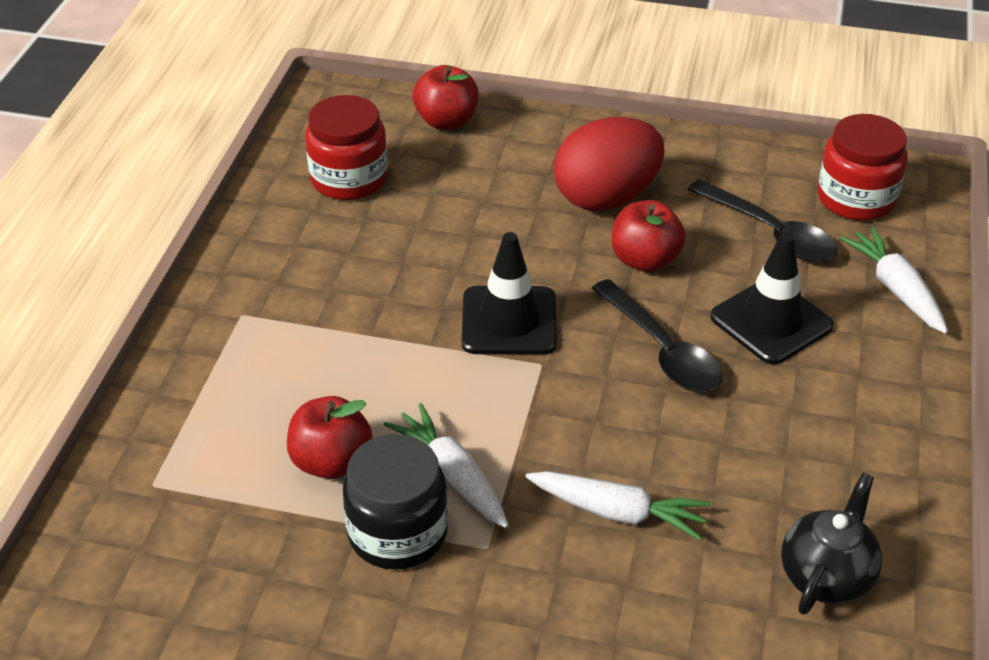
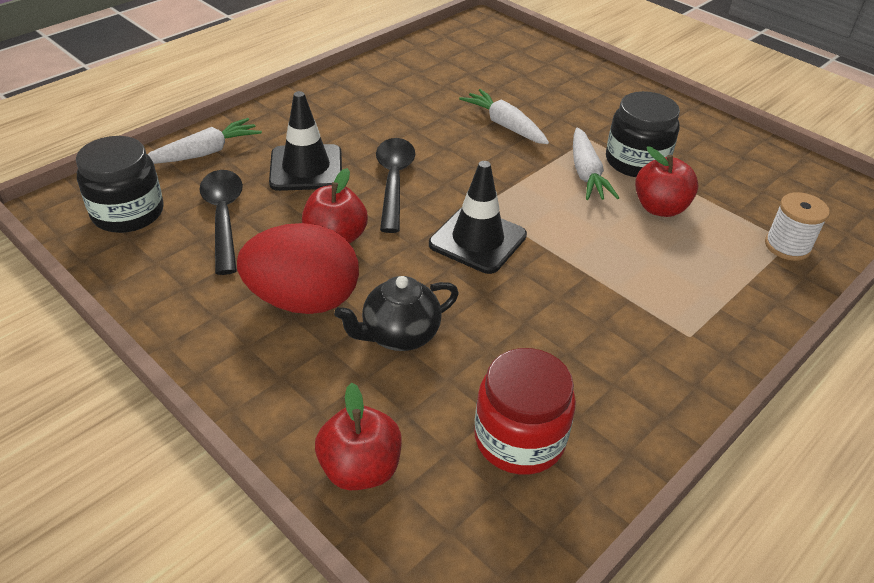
camera: 150 degrees left, 0 degrees up
black teapot [781,473,882,615] -> black teapot moved to [334,276,459,351]
red jar [817,114,908,221] -> black jar [76,136,164,233]
white carrot [840,227,948,334] -> white carrot turned 135 degrees counterclockwise [147,118,262,164]
none -> white spool [765,192,830,261]

